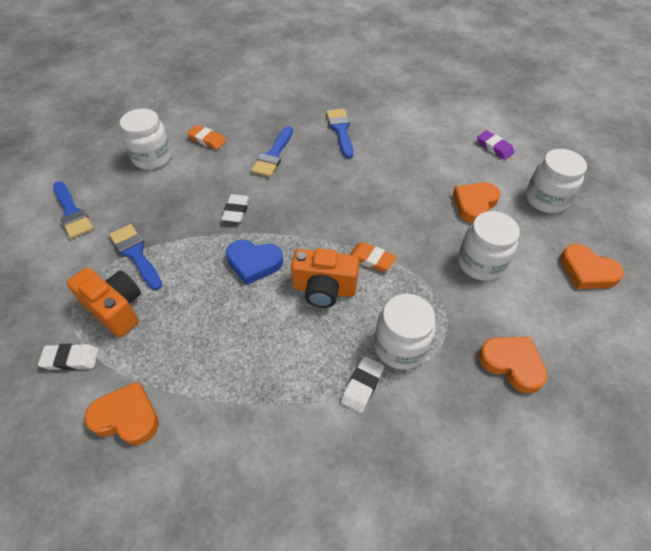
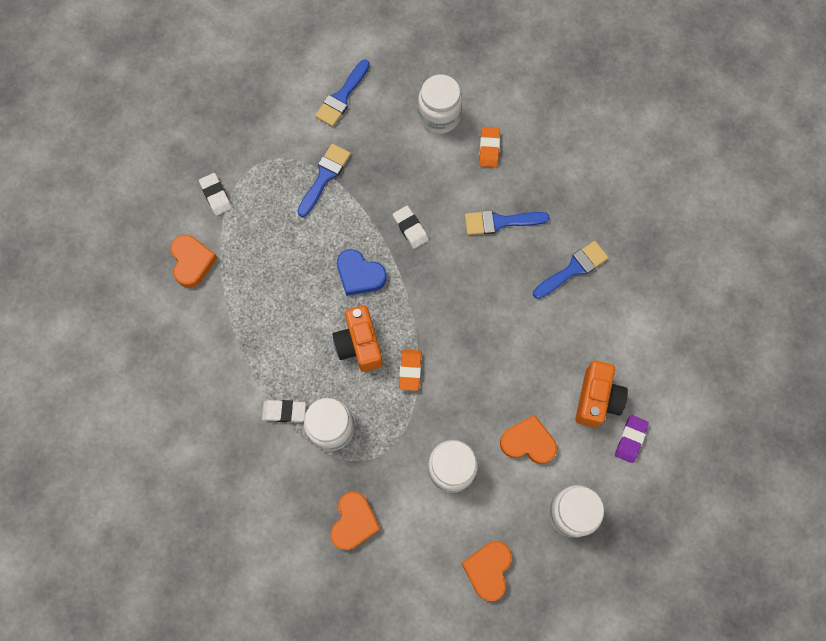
camera: 65 degrees right, 20 degrees up
orange camera [67,268,141,338] -> orange camera moved to [575,361,628,428]
white eraser [221,194,250,223] -> white eraser turned 75 degrees clockwise [393,206,429,249]
blue heart [226,240,283,285] -> blue heart turned 45 degrees counterclockwise [337,249,386,296]

